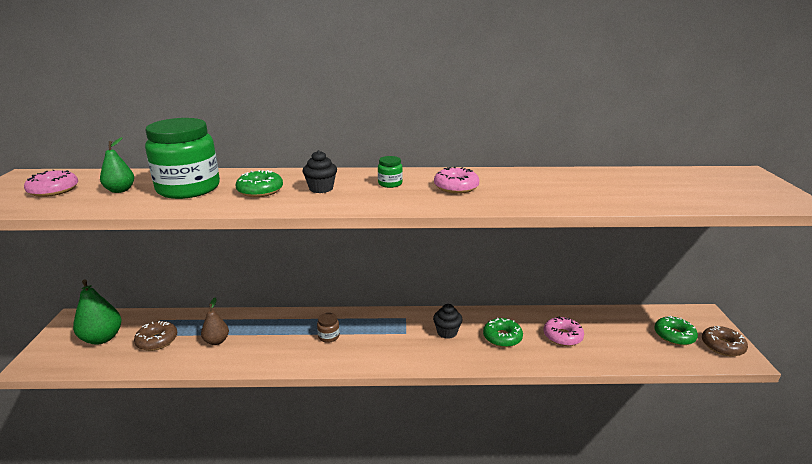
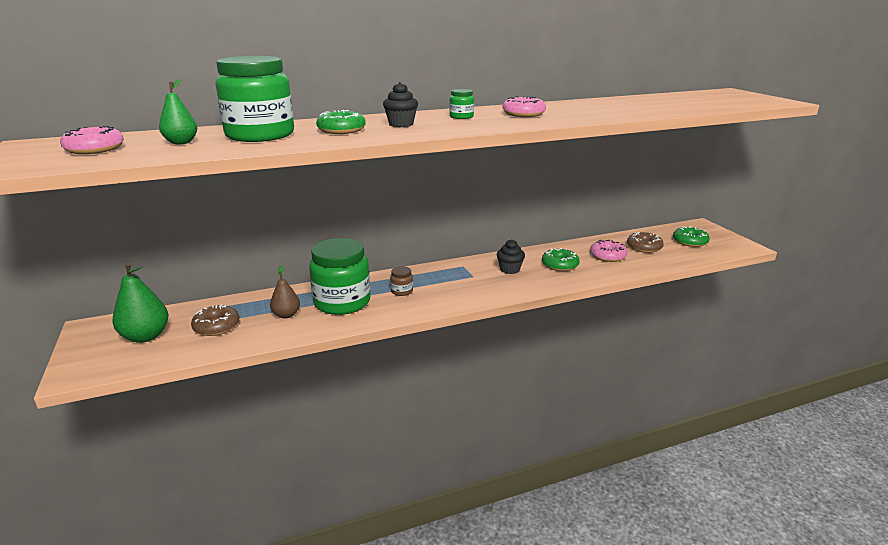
camera: 20 degrees left, 0 degrees up
brown donut [702,326,748,356] -> brown donut moved to [627,232,664,253]
none -> green jar [309,238,370,315]

